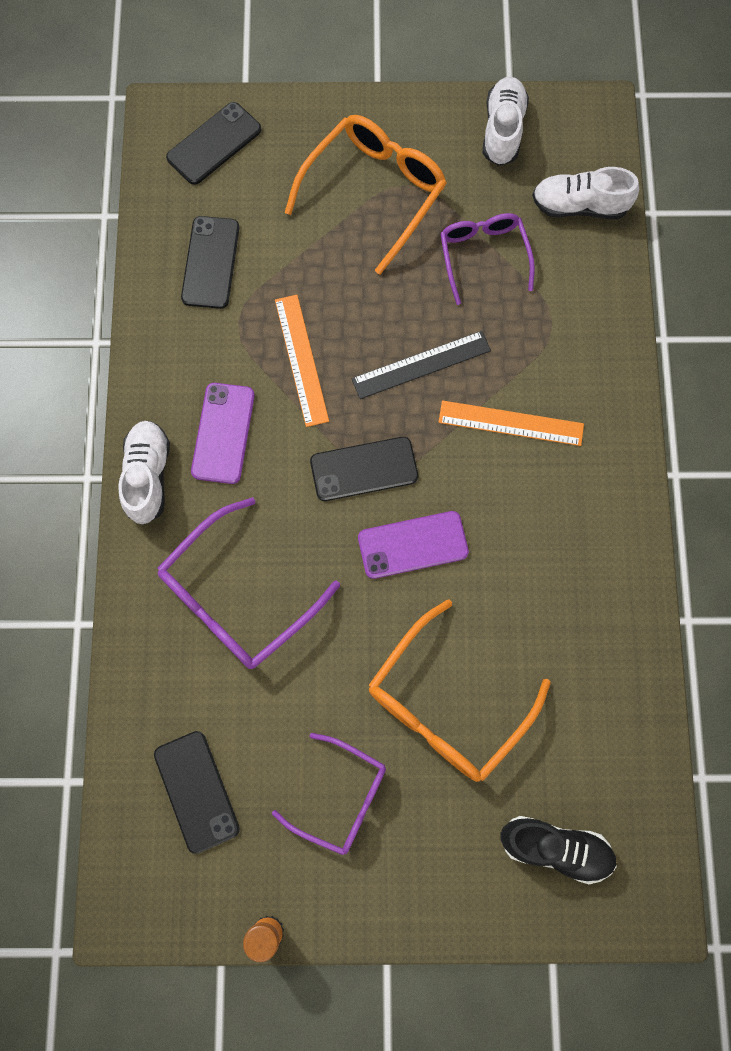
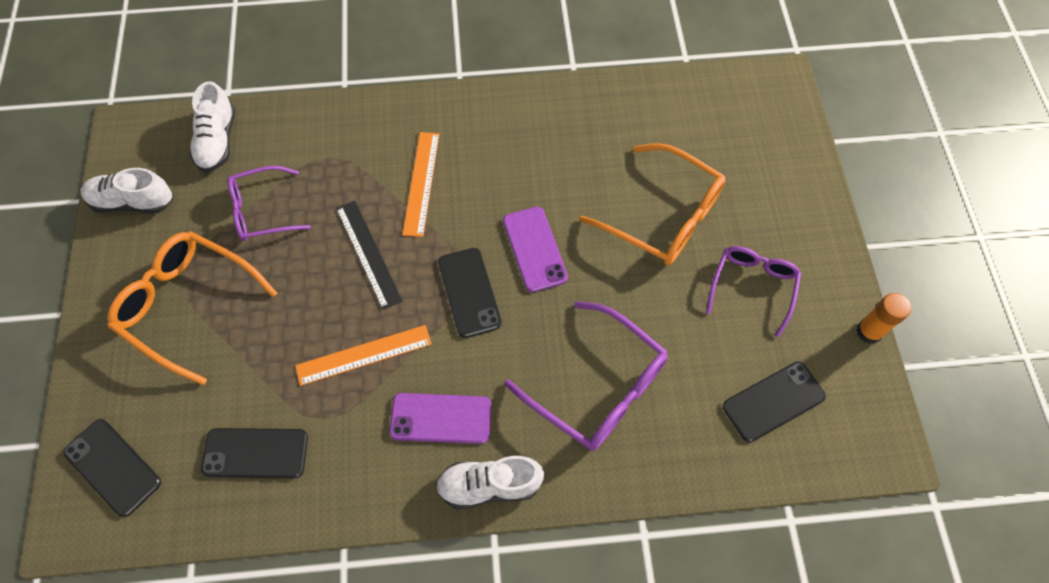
camera: 95 degrees left, 10 degrees down
black shoe [500,816,617,884] -> none

